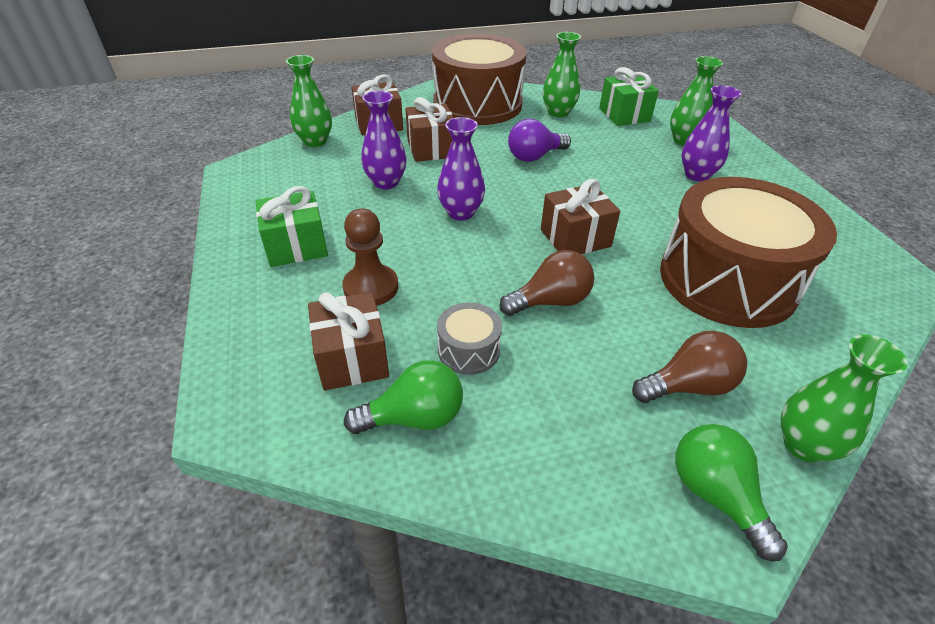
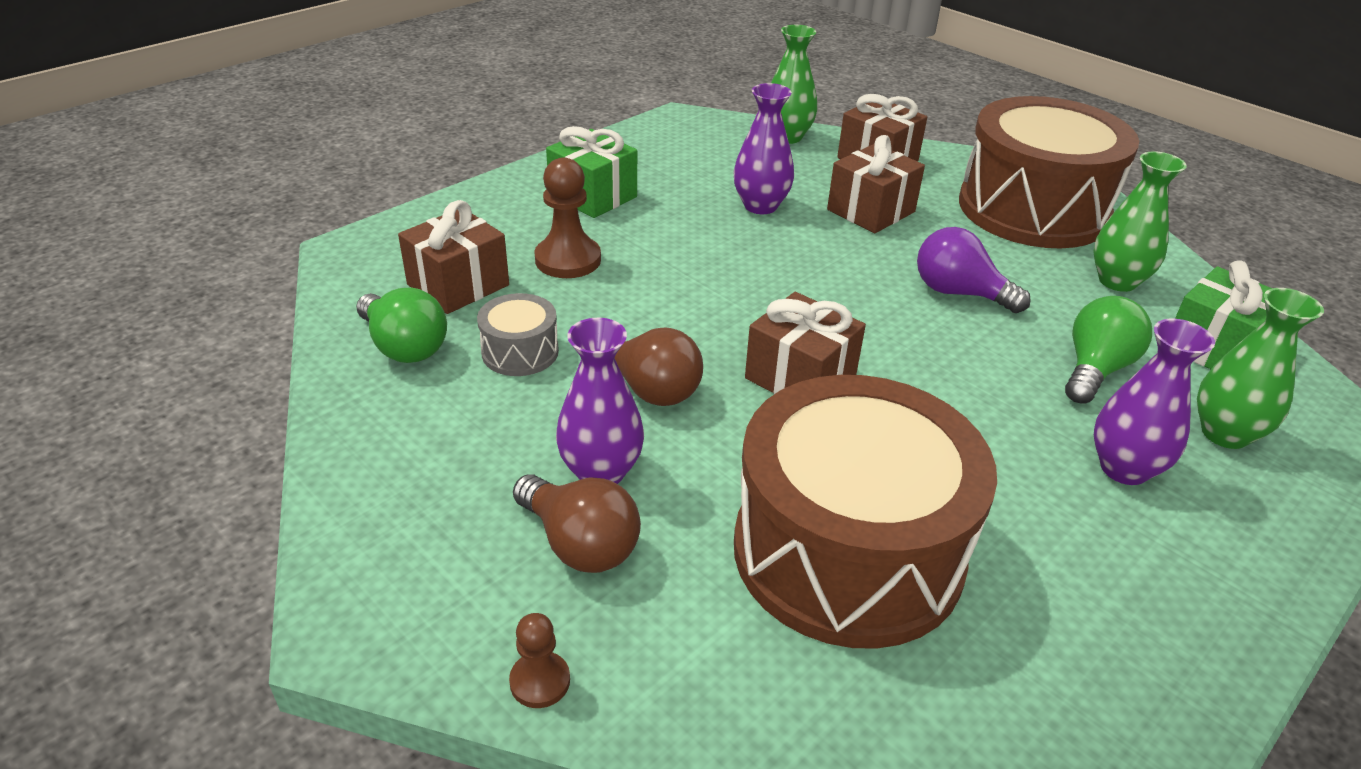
camera: 60 degrees right, 5 degrees down
purple vase [437,117,485,221] -> purple vase moved to [556,318,644,484]
green light bulb [675,424,788,561] -> green light bulb moved to [1065,296,1152,404]
green vase [781,335,908,462] -> brown pawn [509,613,570,708]

